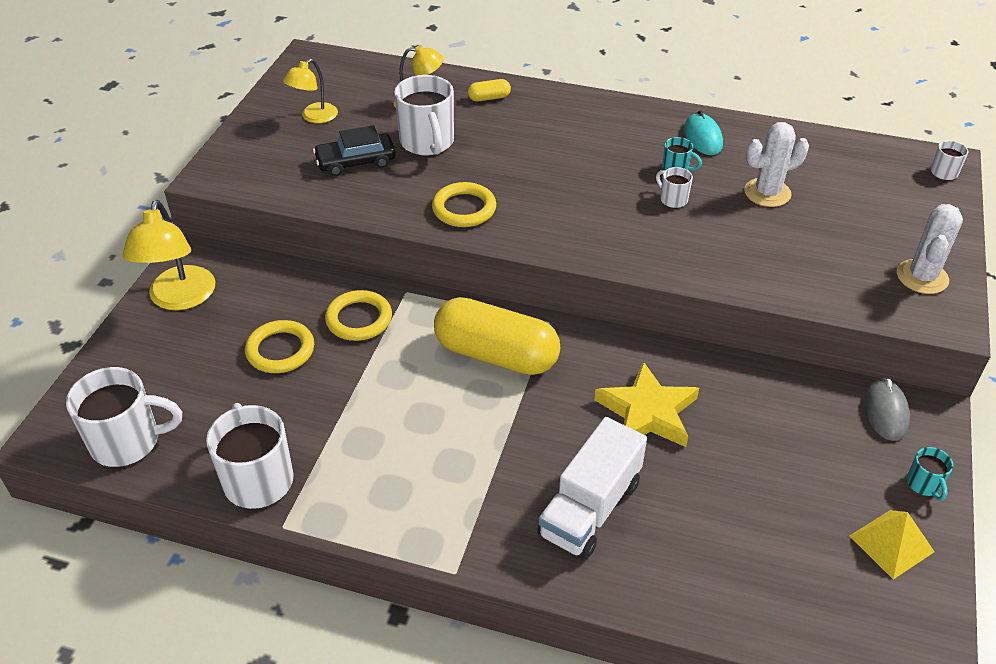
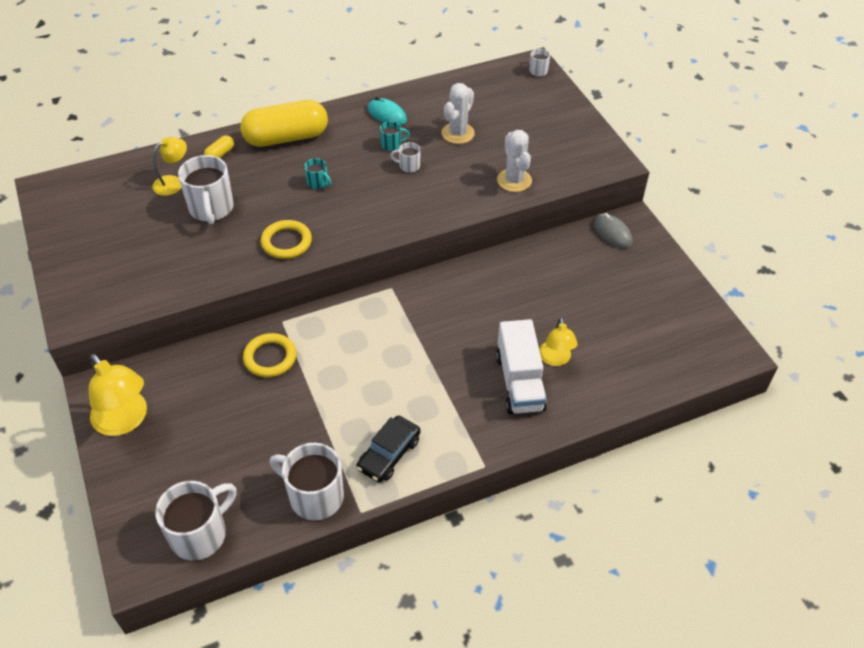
camera: 40 degrees left, 5 degrees up
yellow ring [245,320,314,373] -> none
yellow lamp [283,59,338,123] -> yellow lamp moved to [539,318,578,366]
black car [313,125,396,176] -> black car moved to [357,415,421,482]
white mug [394,75,454,156] -> white mug turned 45 degrees clockwise [178,155,234,224]
yellow capsule [434,297,560,375] -> yellow capsule moved to [240,100,328,147]
yellow star [594,361,699,447] -> none
yellow pyramid [850,510,935,579] -> none
white cactus [897,204,963,294] -> white cactus moved to [497,130,532,192]
turquoise mug [907,447,953,501] -> turquoise mug moved to [304,158,331,189]

